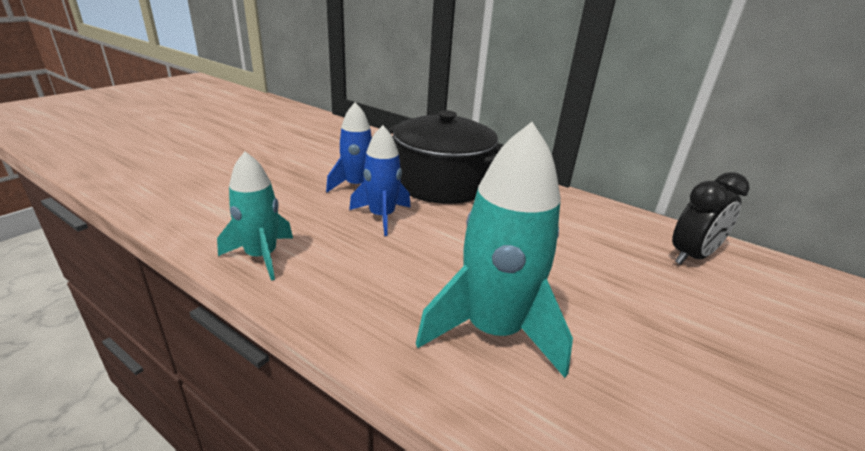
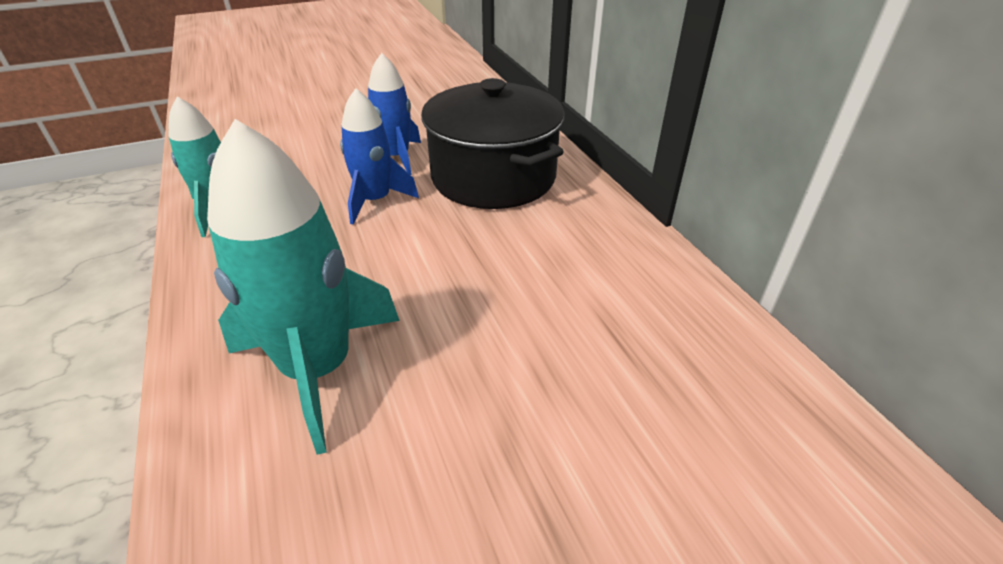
camera: 35 degrees right, 10 degrees up
black clock [672,172,750,265] -> none

